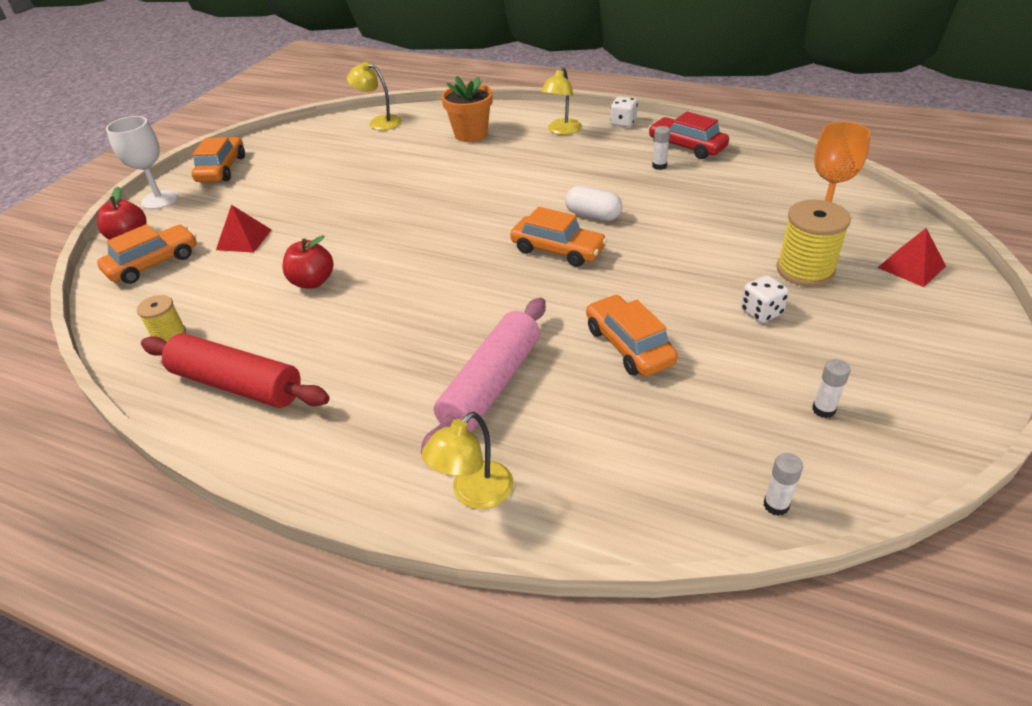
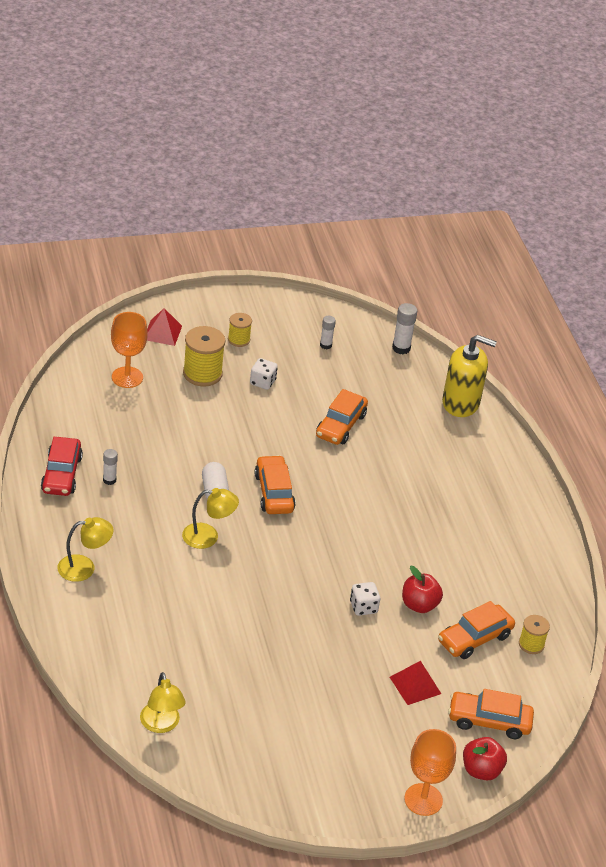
camera: 135 degrees left, 0 degrees up
white goblet [106,116,178,210] -> orange goblet [404,729,456,816]
red rolling pin [141,333,330,408] -> none
orange car [192,137,245,182] -> orange car moved to [438,601,515,659]
pink rolling pin [421,298,546,454] -> none
yellow lamp [422,412,513,509] -> yellow lamp moved to [182,488,239,549]
orange flower pot [441,76,493,142] -> none
white dice [610,97,638,127] -> white dice moved to [350,582,380,616]
white glue stick [764,453,803,516] -> white glue stick [392,303,417,354], size x1.51
none -> yellow spool [228,313,252,347]
none -> yellow soap dispenser [442,335,497,417]

